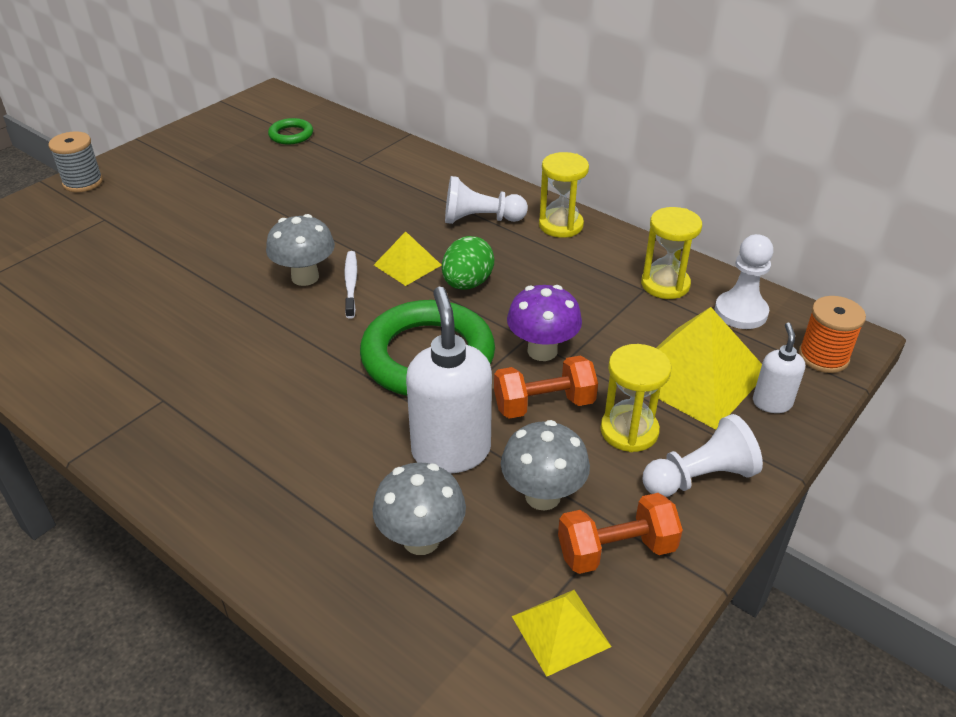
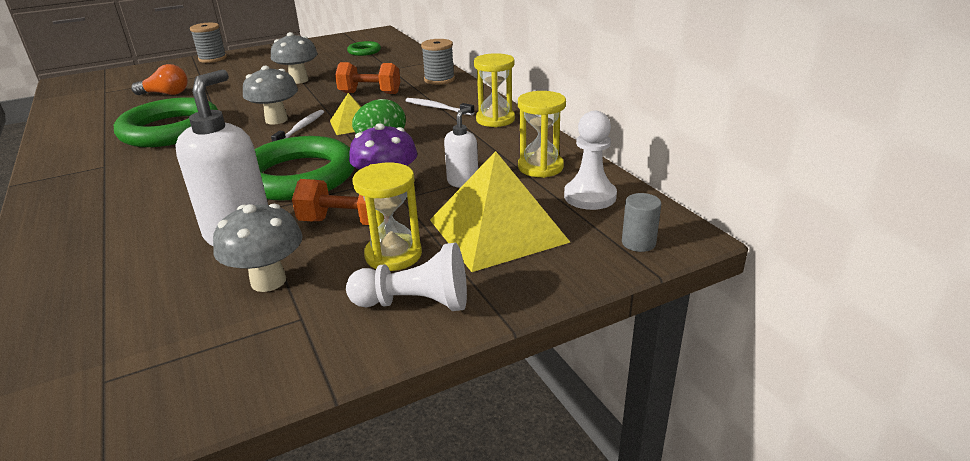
camera: 25 degrees right, 10 degrees down
grey mushroom [372,462,466,555] -> grey mushroom moved to [271,32,318,84]
white pawn [445,176,528,224] -> white toothbrush [406,98,474,115]
yellow pyramid [512,590,611,677] -> none
orange dumbbell [558,493,683,574] -> orange dumbbell moved to [335,62,400,94]
white soap dispenser [753,322,805,413] -> white soap dispenser moved to [444,107,478,188]
orange spool [799,296,866,373] -> grey cylinder [622,193,661,252]
none -> green ring [114,97,218,147]
none -> orange light bulb [131,64,188,95]
none -> grey spool [421,39,455,85]

